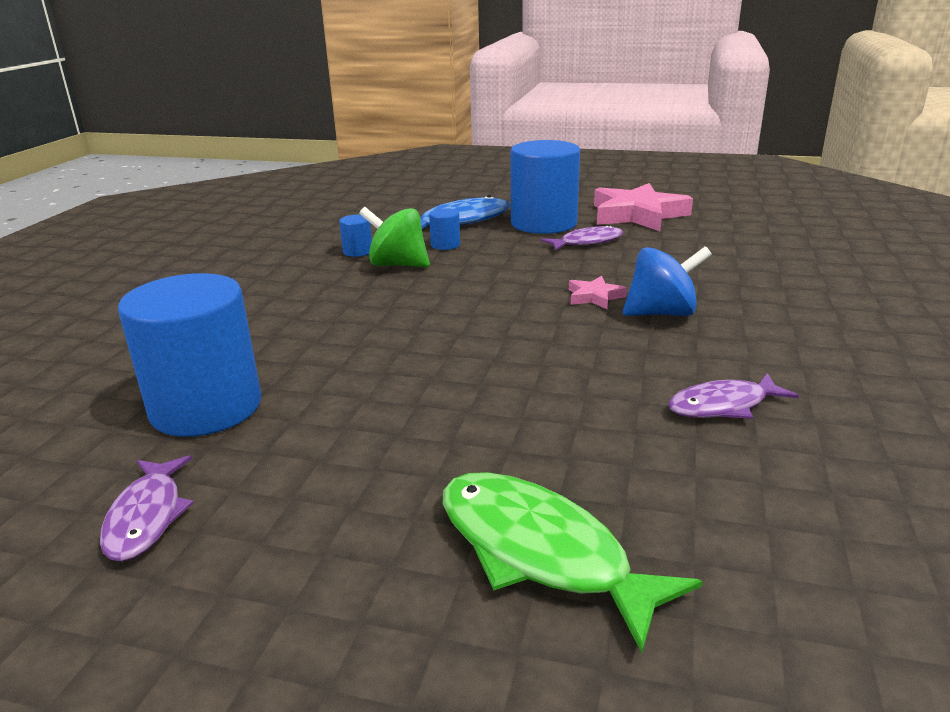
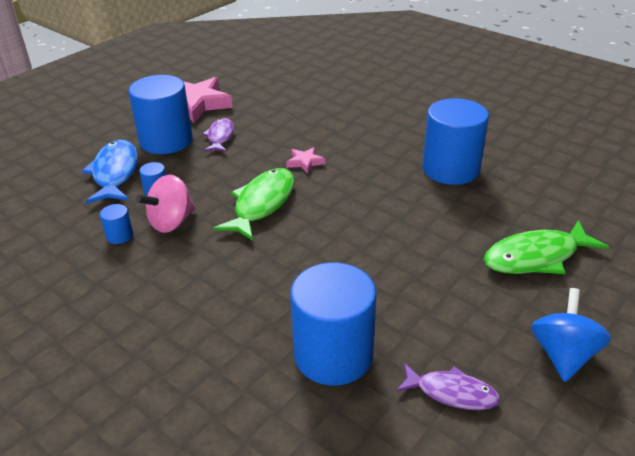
camera: 65 degrees left, 10 degrees up
green spinning top [359,207,430,267] -> pink spinning top [136,174,196,233]
blue spinning top [623,246,712,316] -> blue spinning top moved to [531,288,611,382]
purple fish [668,373,799,419] -> blue cylinder [422,98,489,185]
none -> green fish [213,168,295,241]

